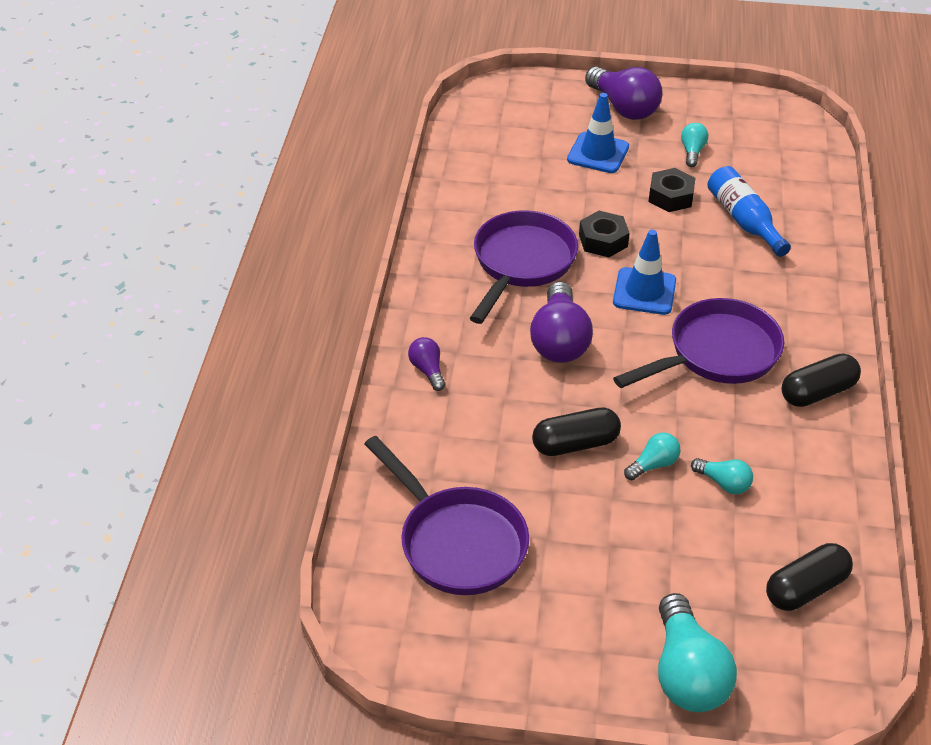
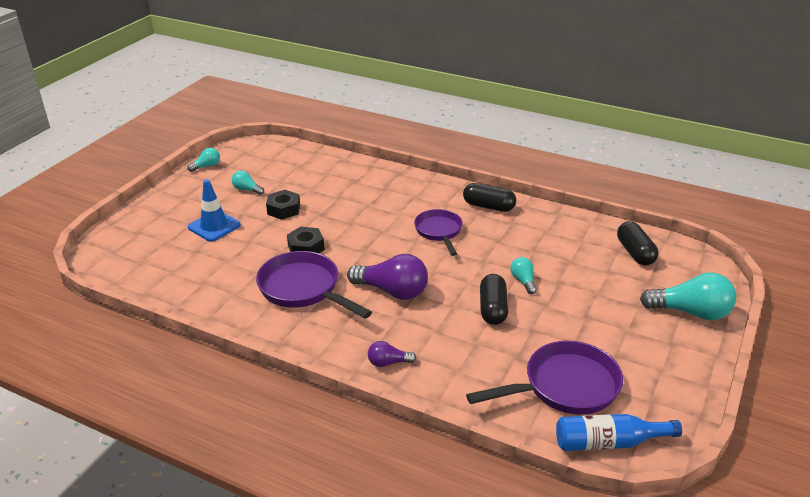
camera: 70 degrees left, 10 degrees down
purple light bulb [585,67,663,120] -> none
blue traffic cone [613,230,676,315] -> none
purple pan [613,298,784,388] -> purple pan [414,209,463,256], size x0.66
turquoise light bulb [691,458,753,494] -> turquoise light bulb moved to [187,148,220,172]
blue bottle [707,166,791,257] -> blue bottle moved to [556,414,682,451]
black capsule [781,354,861,407] -> black capsule turned 60 degrees counterclockwise [463,183,516,212]

